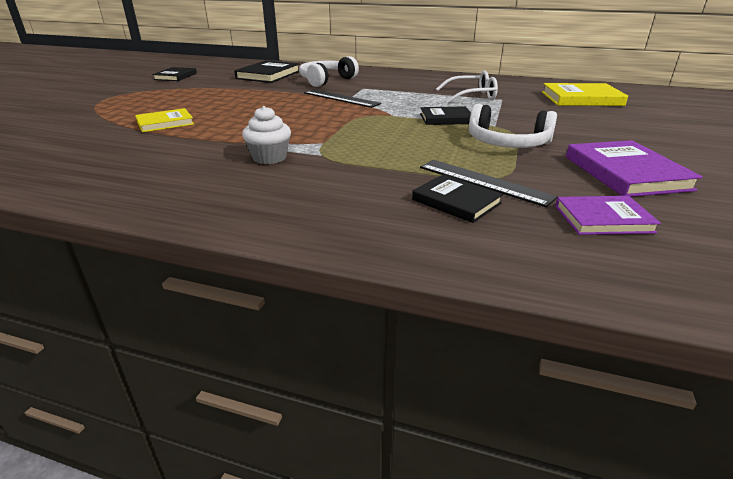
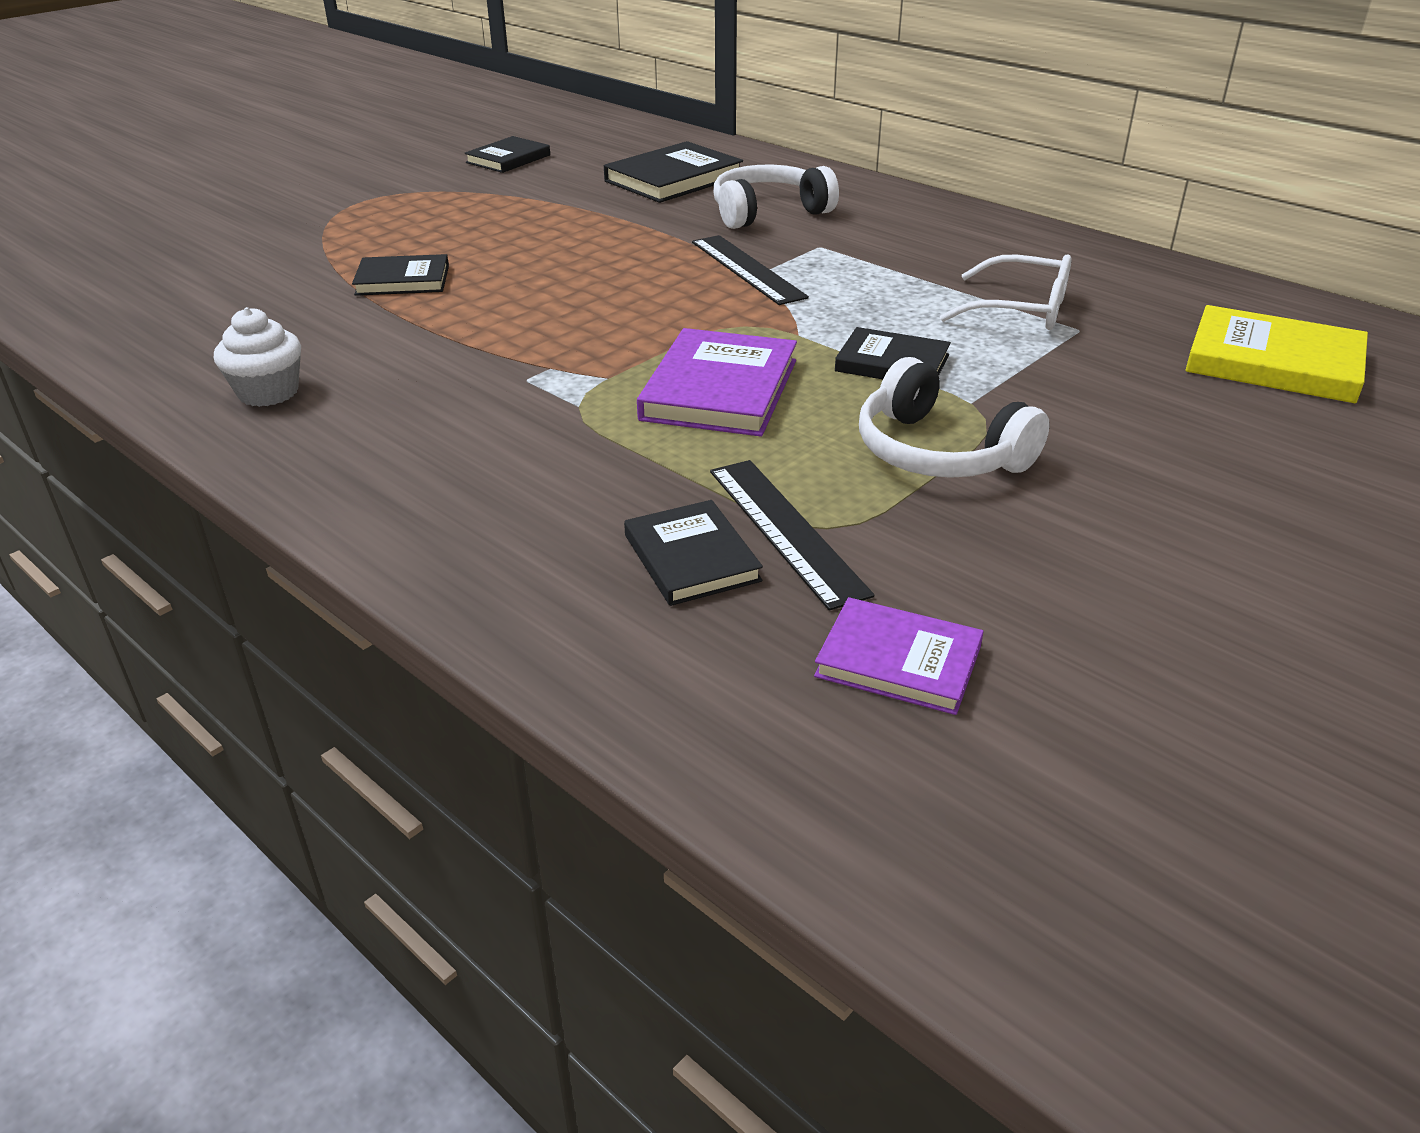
camera: 25 degrees right, 5 degrees up
yellow book [135,108,194,132] -> black book [352,254,449,296]
white cupcake [242,106,291,164] -> white cupcake moved to [214,307,301,407]
purple book [566,140,703,197] -> purple book moved to [637,328,797,437]

